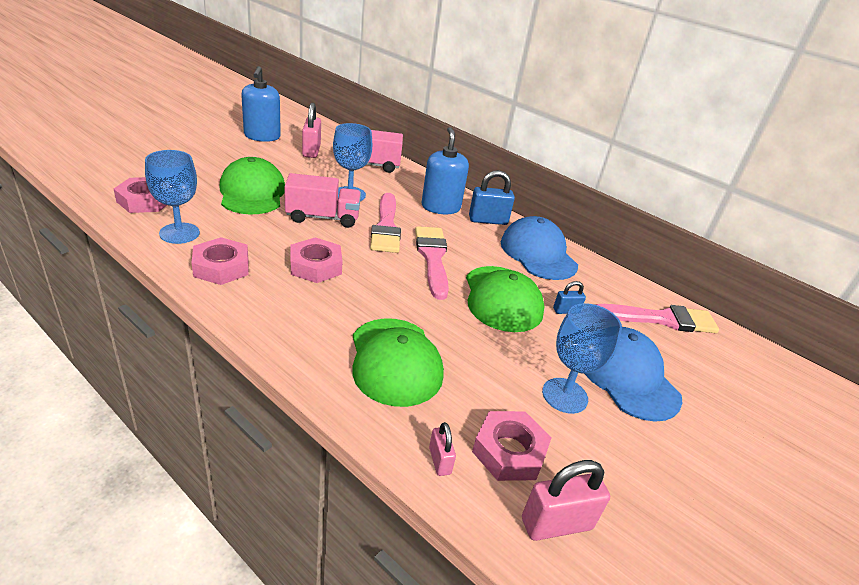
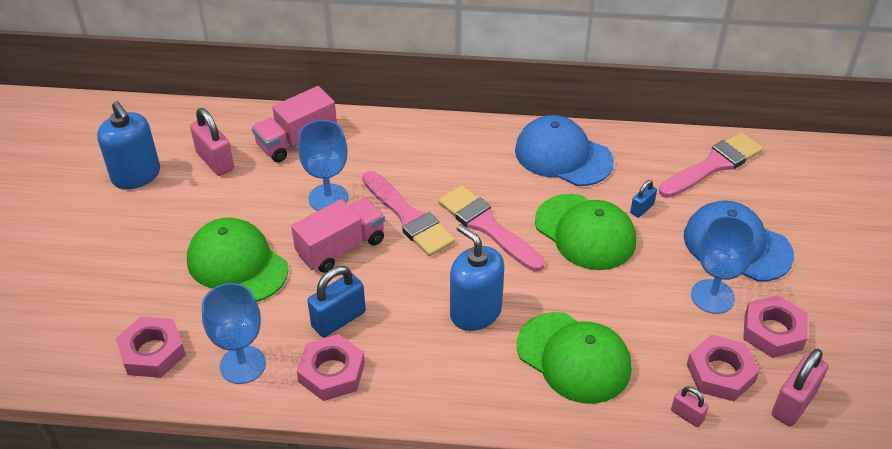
camera: 30 degrees left, 10 degrees up
pink nut [291,237,343,283] -> pink nut moved to [743,295,807,358]
blue soap dispenser [421,127,469,214] -> blue soap dispenser moved to [450,224,504,331]
blue padlock [469,170,515,225] -> blue padlock moved to [307,266,366,337]

